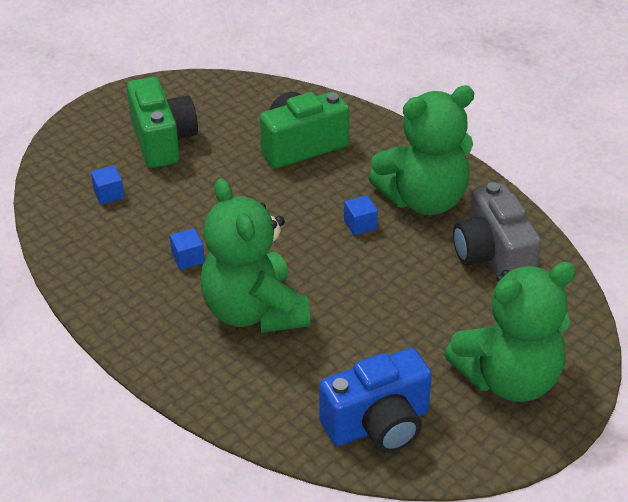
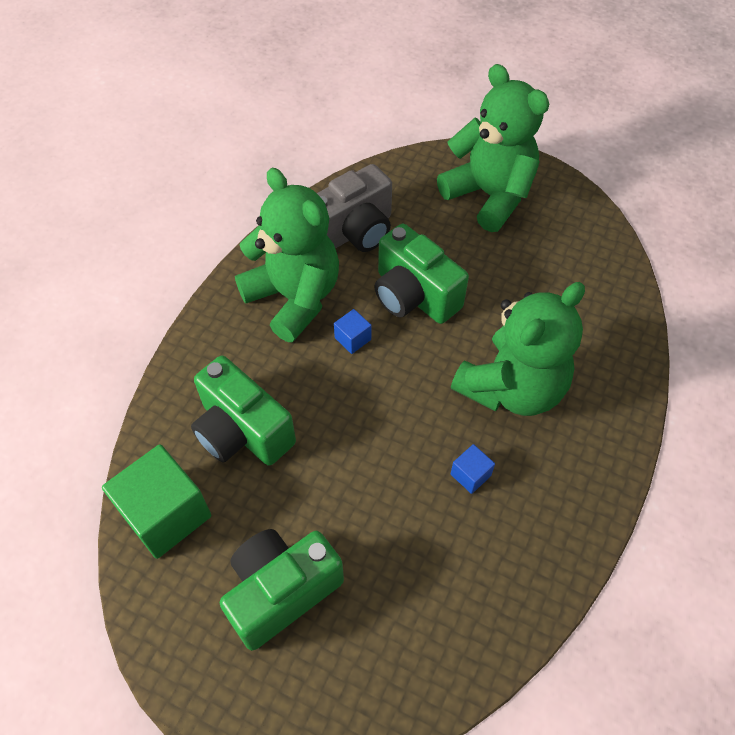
camera: 110 degrees left, 15 degrees up
blue cube [91,165,124,205] -> none
blue camera [319,348,432,453] -> none
none -> green cube [102,444,211,559]
none -> green camera [374,224,469,324]

